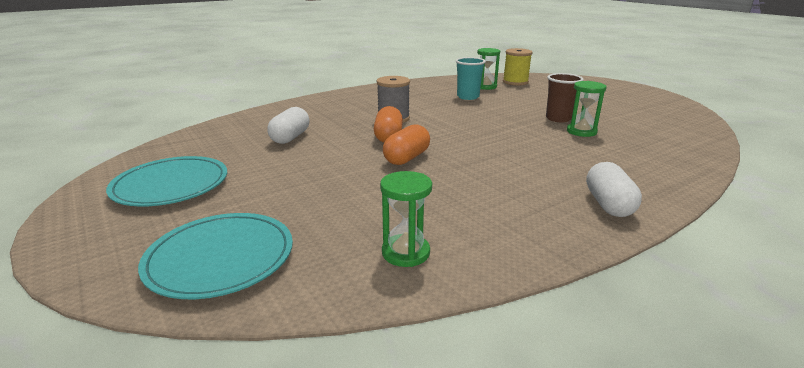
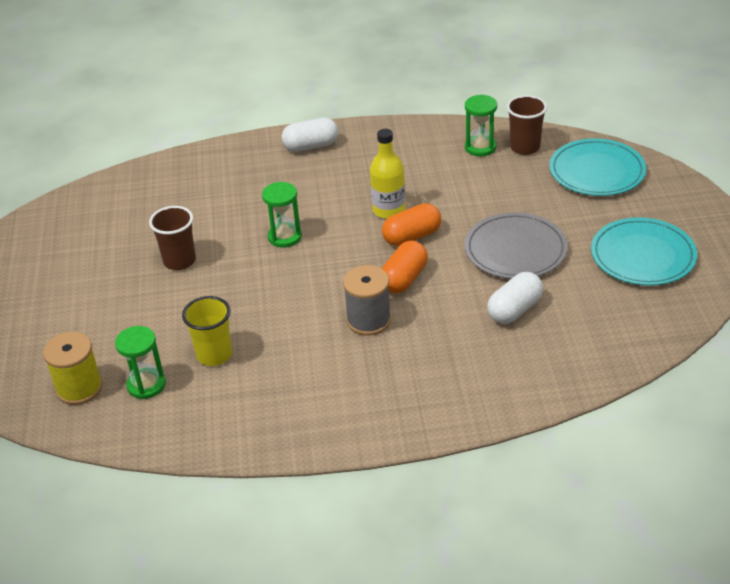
camera: 150 degrees left, 15 degrees up
turquoise cup [455,57,486,100] -> yellow cup [182,296,232,366]
green hourglass [567,81,607,137] -> green hourglass moved to [262,182,302,247]
white capsule [586,162,642,217] -> white capsule turned 45 degrees clockwise [281,117,338,152]
none -> yellow bottle [370,129,405,219]
none -> grey plate [464,212,568,279]
none -> brown cup [507,95,547,155]

